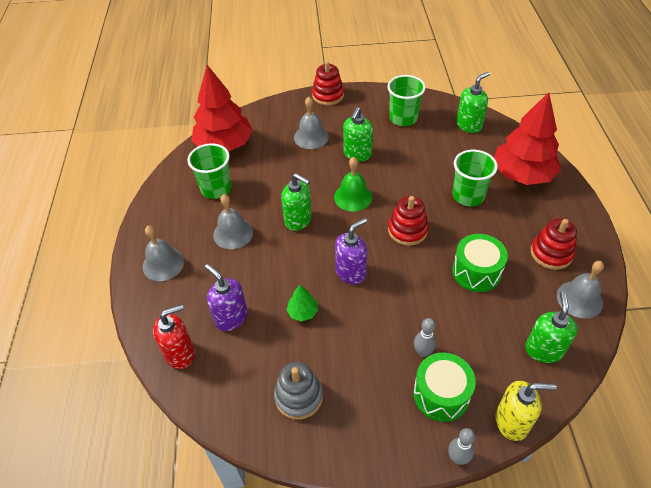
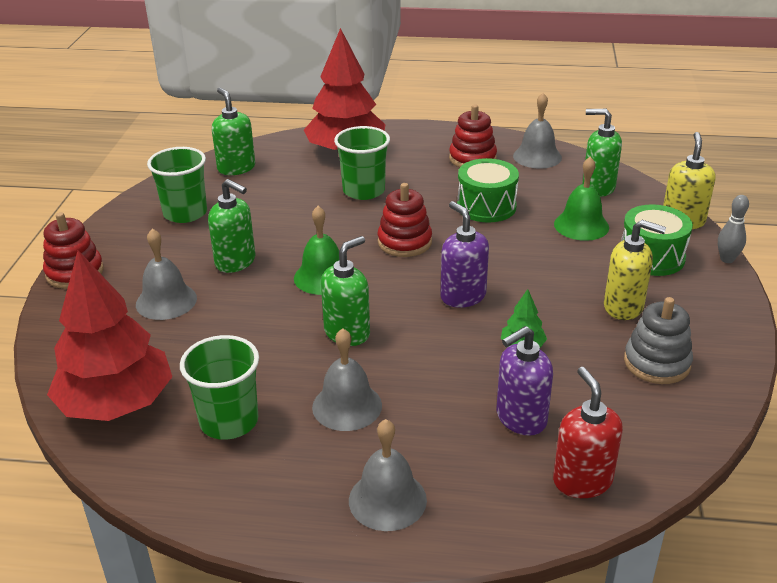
camera: 80 degrees left, 15 degrees down
grey bowling pin [414,318,436,357] -> none
none -> green bell [554,157,609,241]
none -> yellow soap dispenser [604,220,666,320]

